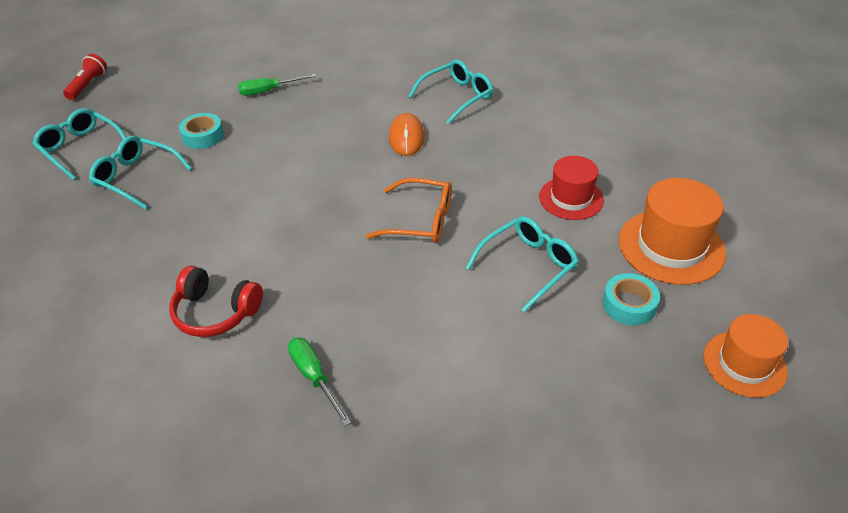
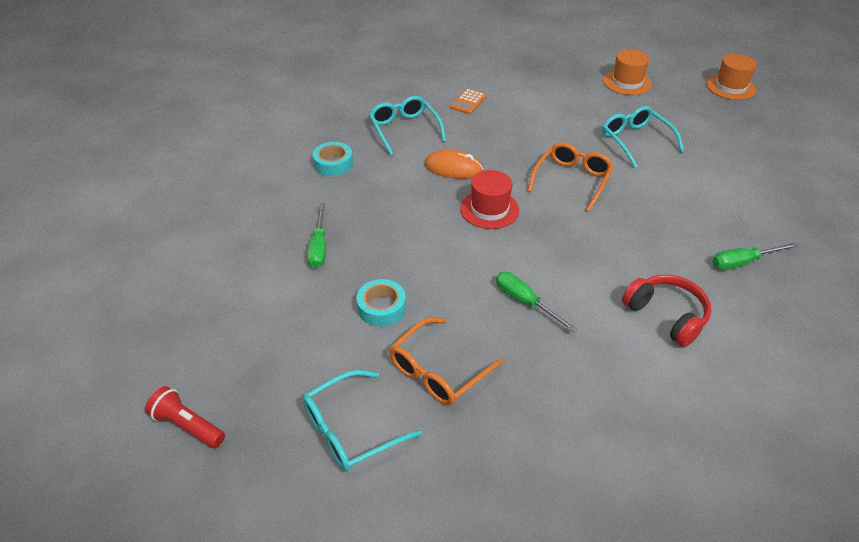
camera: 75 degrees left, 0 degrees up
turquoise glasses [89,136,192,210] -> orange glasses [389,317,504,406]
red headphones [169,266,263,337] -> red headphones turned 75 degrees counterclockwise [622,275,711,347]
red hat [539,156,604,220] -> red hat moved to [460,170,519,229]
turquoise tape [603,273,660,325] -> turquoise tape moved to [312,142,353,176]
orange hat [619,178,726,285] -> orange hat [603,49,652,95], size x0.66
none -> orange calculator [450,89,486,114]
none -> green screwdriver [496,272,577,332]

